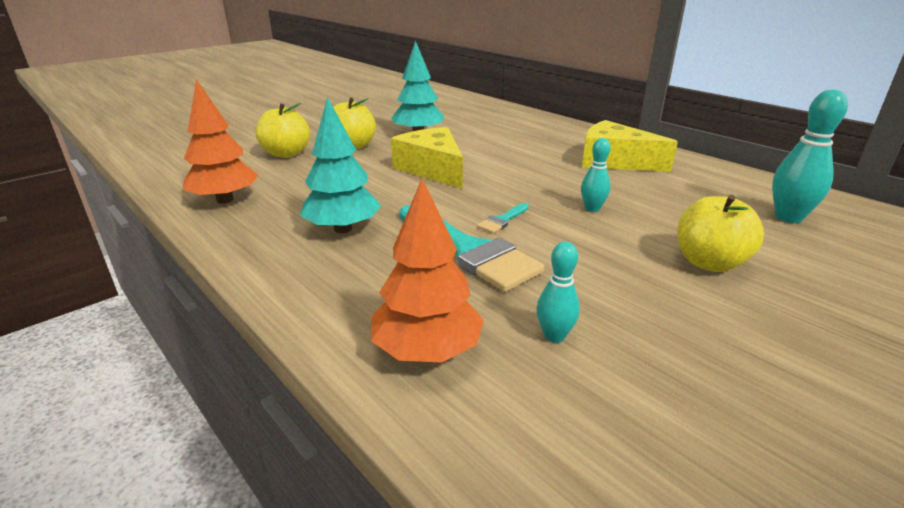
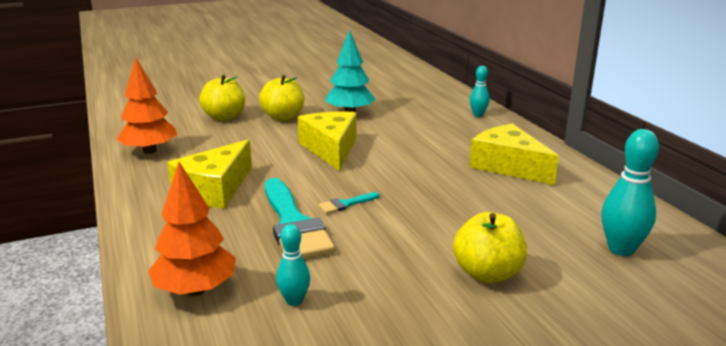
camera: 20 degrees right, 5 degrees down
turquoise tree [300,97,381,233] -> yellow cheese [167,140,252,208]
turquoise bowling pin [581,138,611,212] -> turquoise bowling pin moved to [470,66,490,117]

